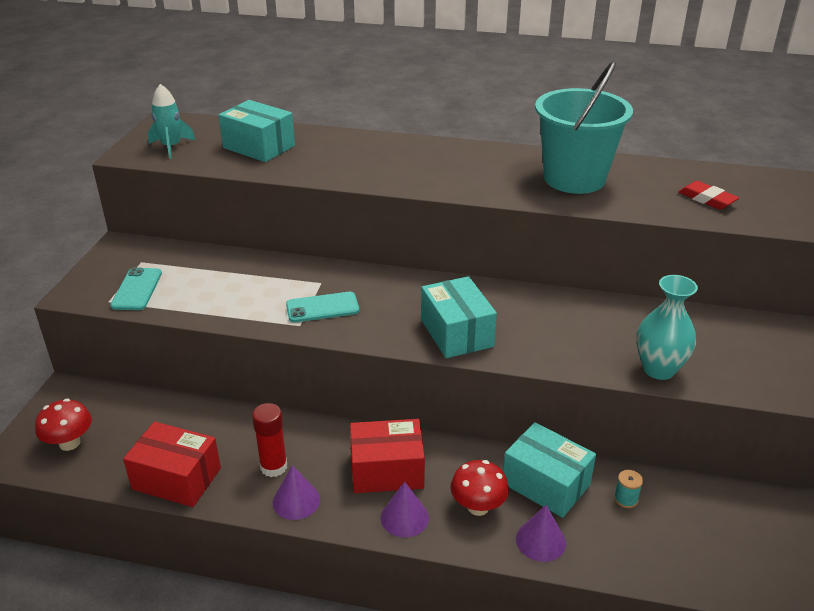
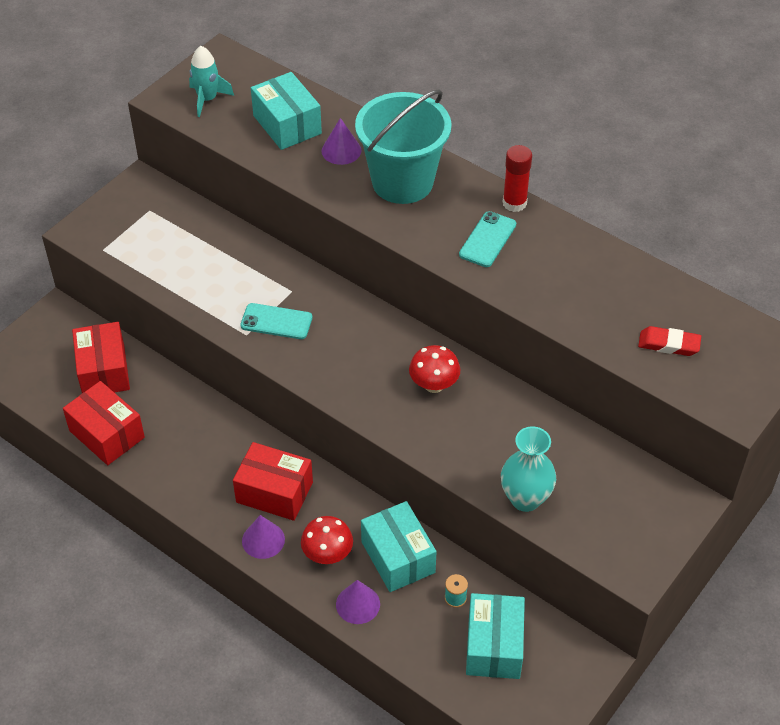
camera: 25 degrees right, 15 degrees up
red mushroom [35,399,92,451] -> red mushroom moved to [409,345,461,393]
turquoise phone [111,268,162,310] -> turquoise phone moved to [459,211,516,267]
red glue stick [252,403,287,477] -> red glue stick moved to [503,145,532,212]
purple cone [273,465,320,520] -> purple cone moved to [321,118,361,165]
turquoise box [421,276,497,358] -> turquoise box moved to [466,593,525,679]
turquoise bucket [535,61,633,194] -> turquoise bucket moved to [355,89,452,204]
red eraser [678,181,739,210] -> red eraser turned 60 degrees counterclockwise [638,326,701,356]
none -> red box [72,322,130,393]

